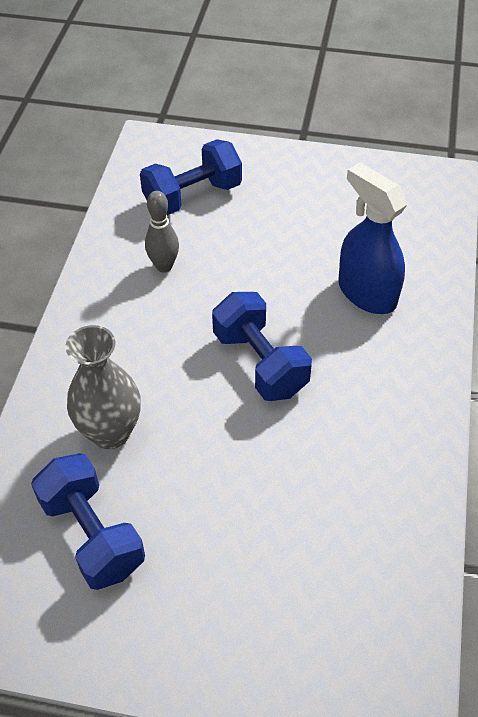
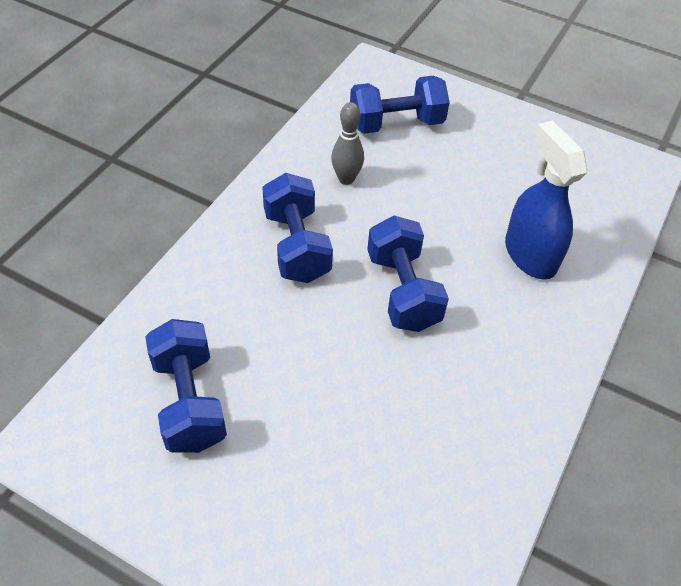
camera: 15 degrees right, 0 degrees up
grey vase [65,325,141,449] -> none
none -> blue dumbbell [262,173,333,283]

